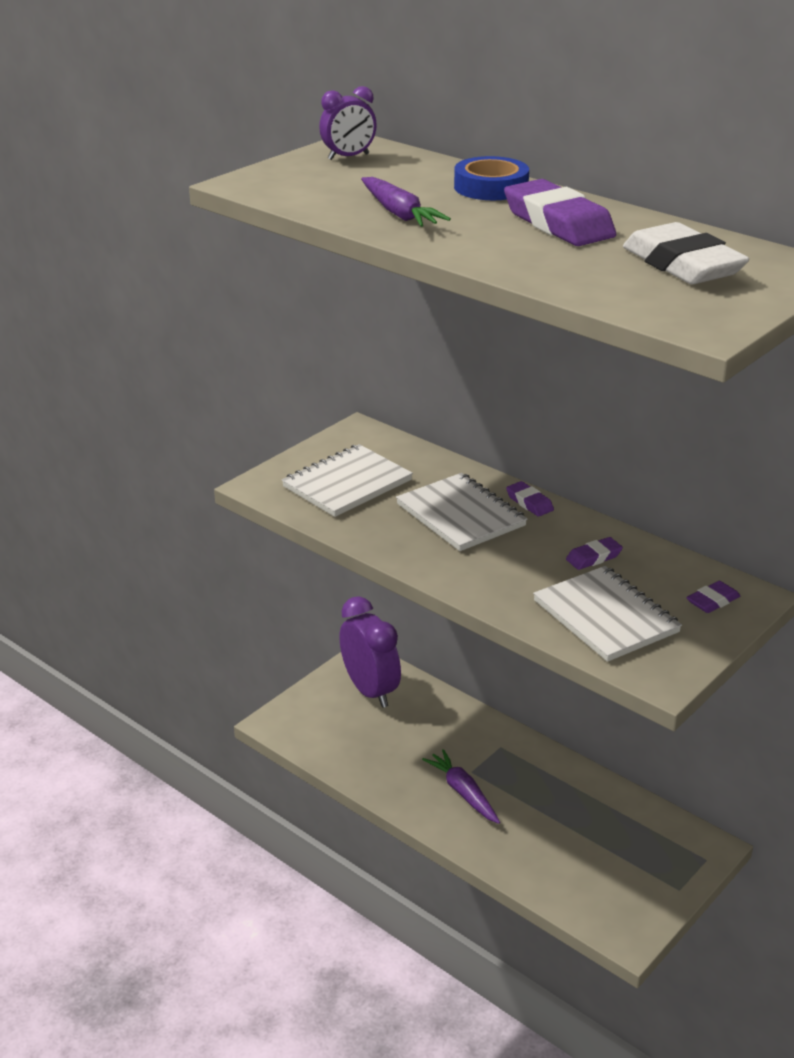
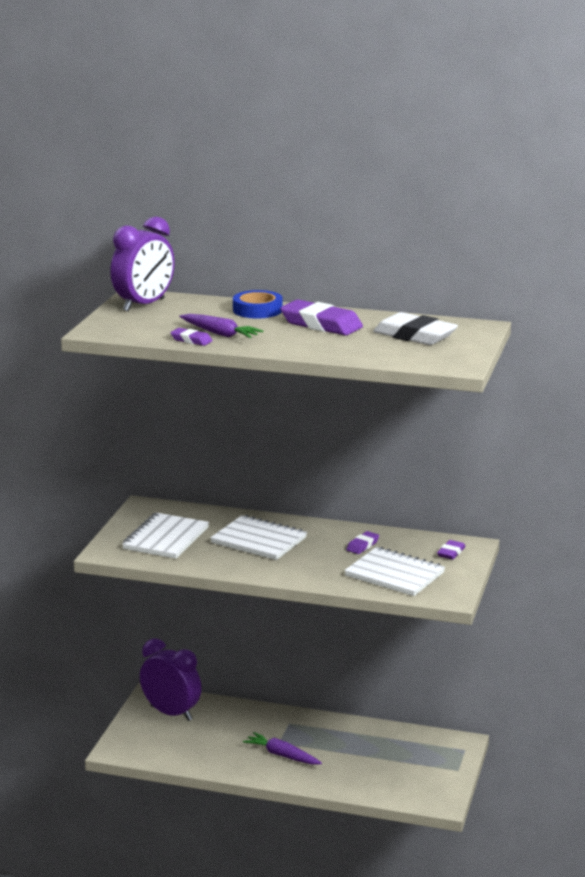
camera: 25 degrees left, 10 degrees down
purple clock [319,86,377,160] -> purple clock [110,216,175,311], size x1.81
purple eraser [506,481,554,516] -> purple eraser moved to [170,328,213,346]

